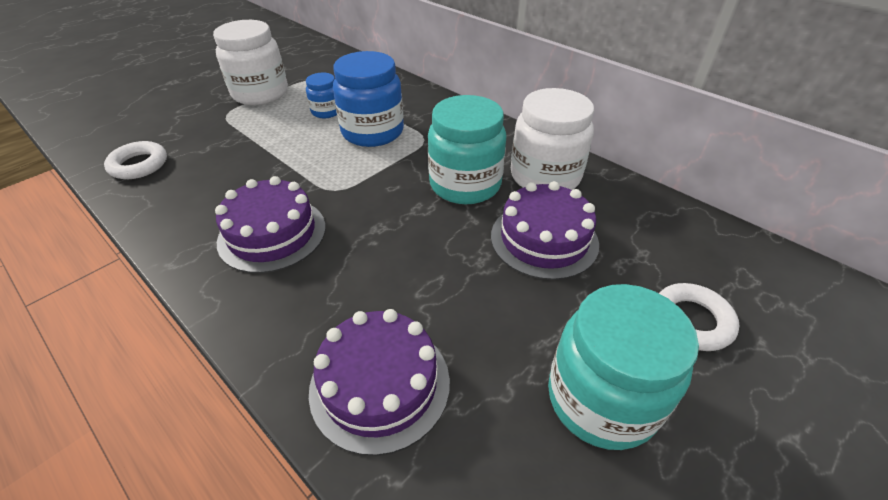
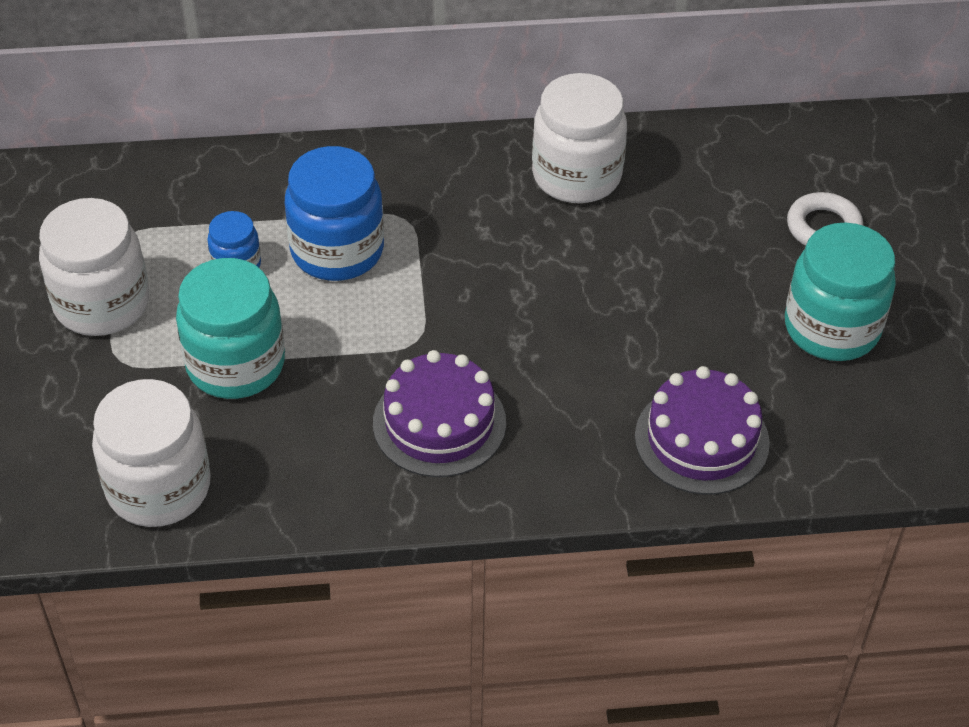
camera: 50 degrees left, 5 degrees up
white ring [104,141,167,179] -> white jar [92,379,210,527]
turquoise jar [428,95,506,204] -> turquoise jar moved to [176,258,285,399]
purple cake [491,181,599,280] -> none

